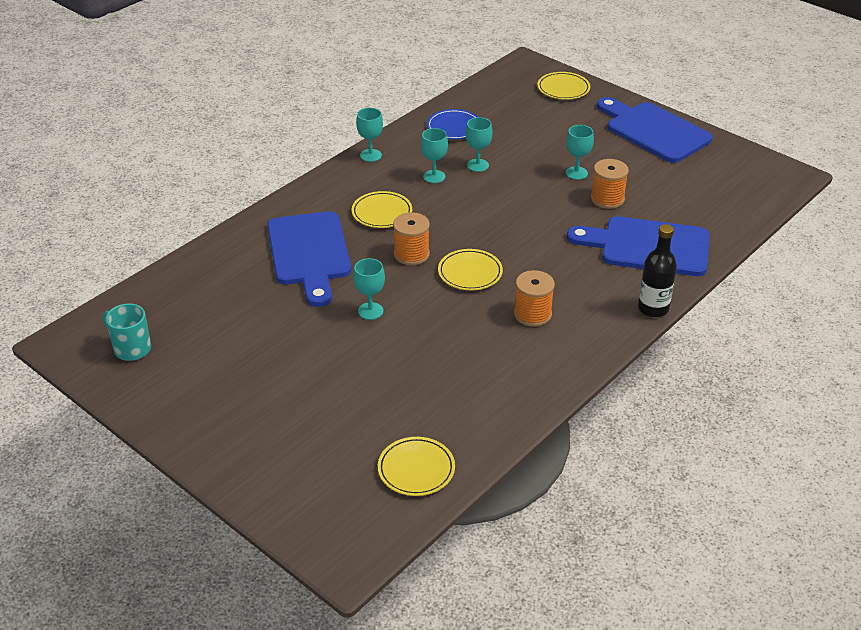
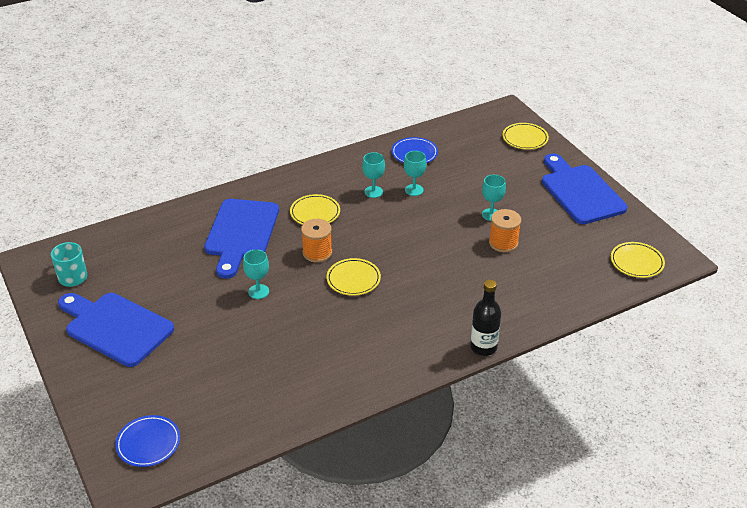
camera: 20 degrees right, 0 degrees up
turquoise goblet [356,108,383,162] -> none
yellow plate [378,437,455,496] -> yellow plate moved to [611,242,665,278]
orange spool [514,270,555,327] -> none
blue cutting board [567,216,710,276] -> blue cutting board moved to [58,293,174,367]
none -> blue plate [115,415,180,467]

